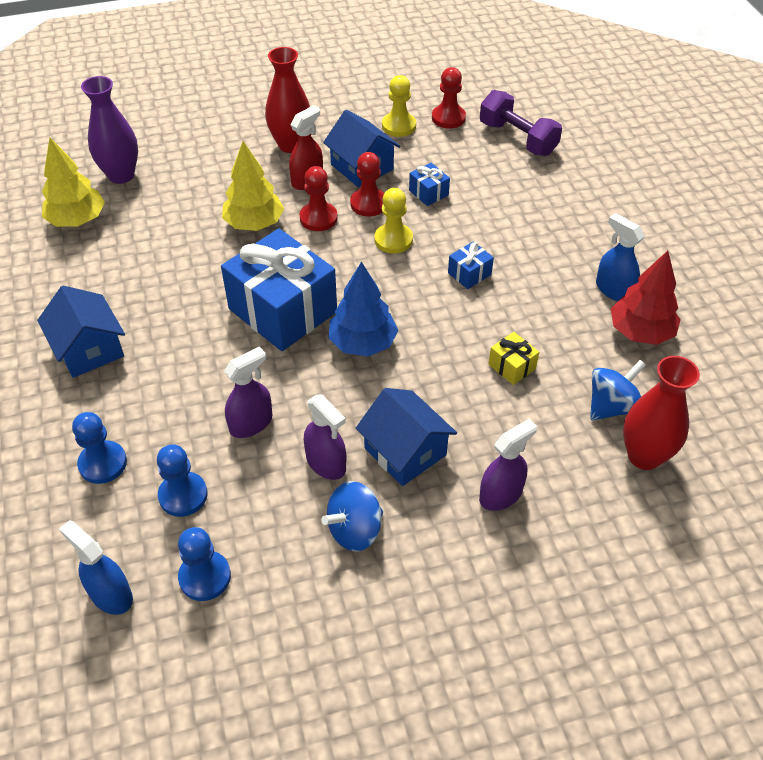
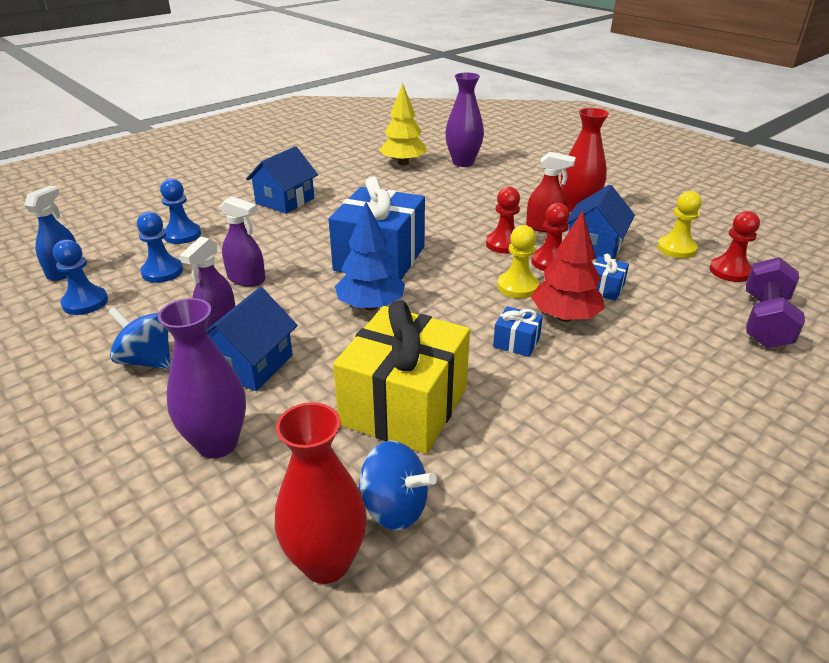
camera: 65 degrees right, 15 degrees down
yellow tree [222,141,284,231] -> none
purple spray bottle [479,419,537,511] -> purple vase [158,298,246,459]
yellow gift [488,332,539,385] -> yellow gift [333,300,470,454], size x2.41
blue spray bottle [596,213,645,301] -> none
red tree [611,251,681,345] -> red tree moved to [531,211,605,322]

